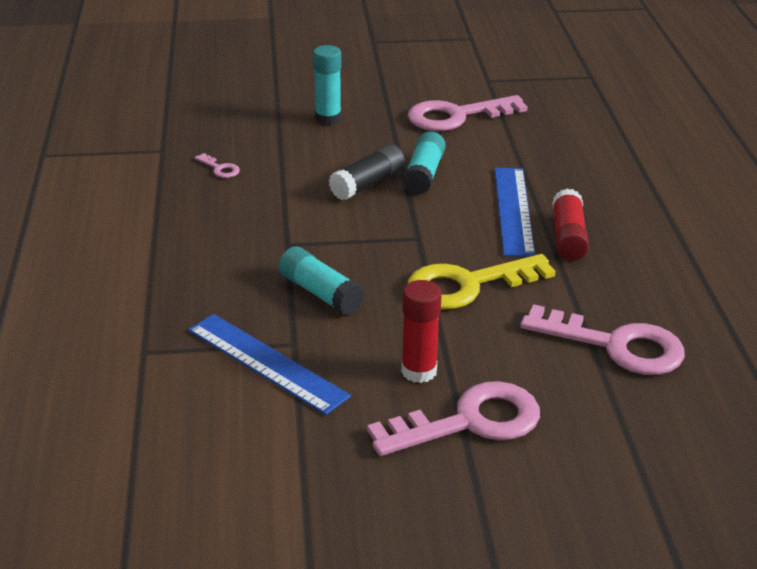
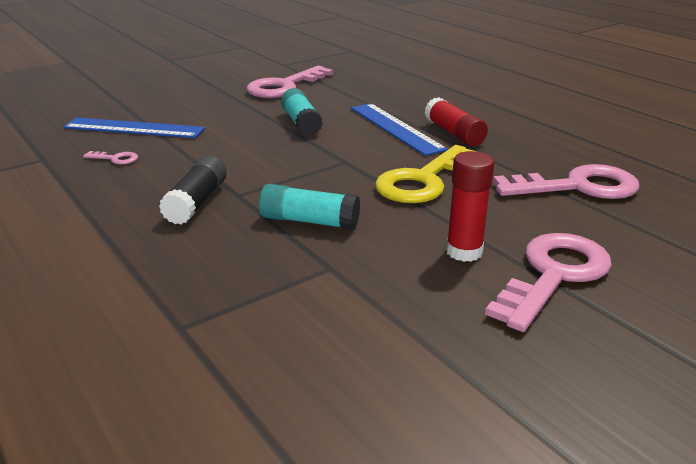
camera: 30 degrees left, 5 degrees down
blue ruler [188,314,351,415] -> blue ruler moved to [63,118,205,138]
turquoise glue stick [313,45,341,125] -> none
black glue stick [329,144,405,200] -> black glue stick moved to [159,156,227,224]

